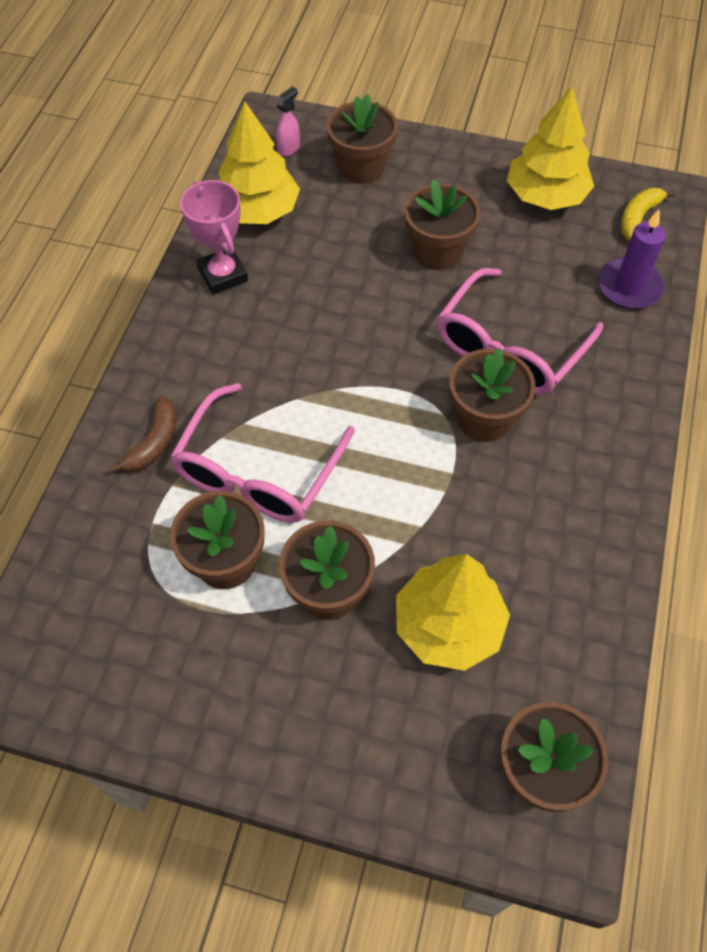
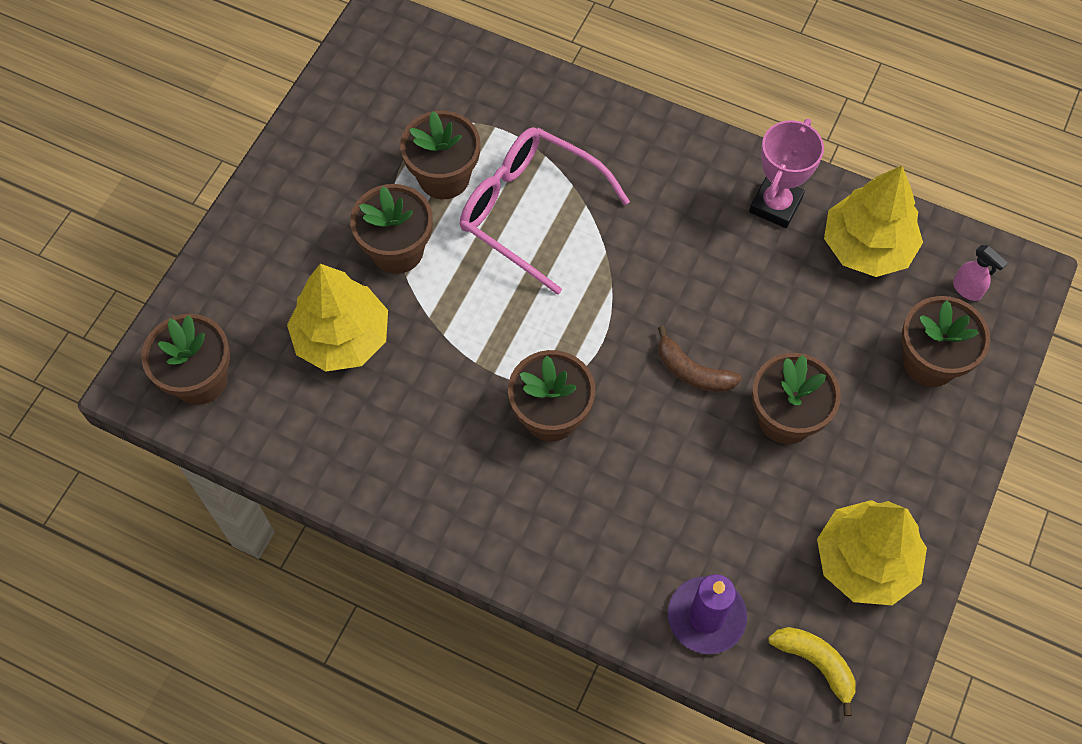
camera: 100 degrees right, 5 degrees up
brown banana [108,396,176,473] -> brown banana moved to [658,326,742,392]
pink trophy [180,180,248,295] -> pink trophy turned 45 degrees counterclockwise [749,119,824,228]
pink glasses [437,268,603,395] -> none

